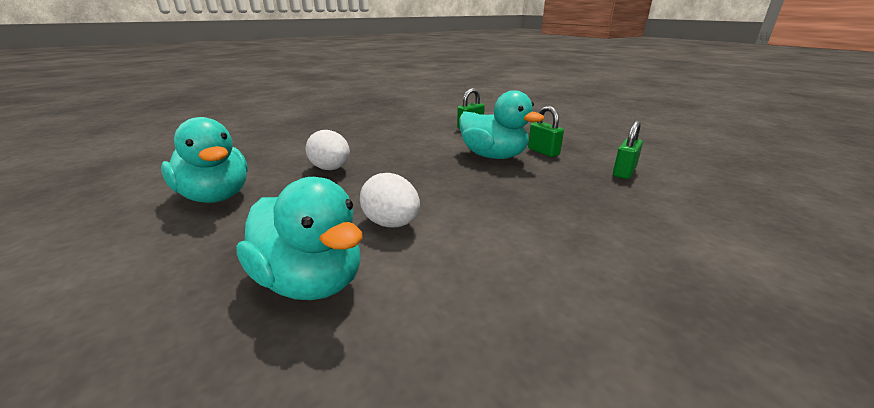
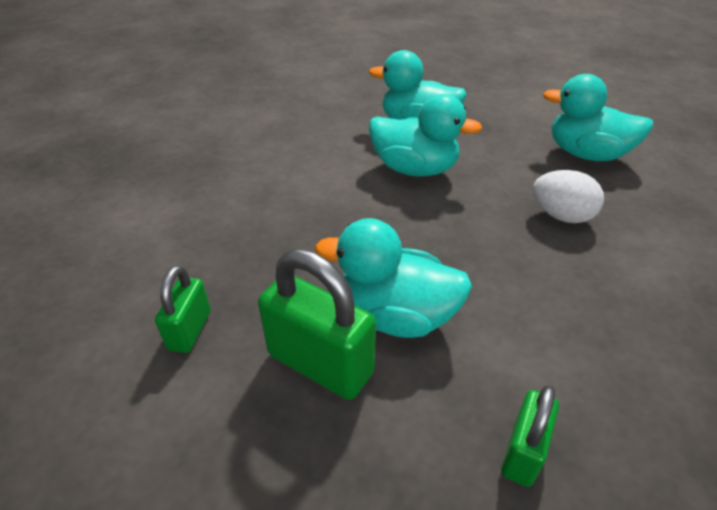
camera: 155 degrees right, 15 degrees up
white egg [360,173,420,228] -> turquoise duck [369,94,483,176]
green padlock [528,106,564,157] -> green padlock [258,249,376,400], size x1.71

